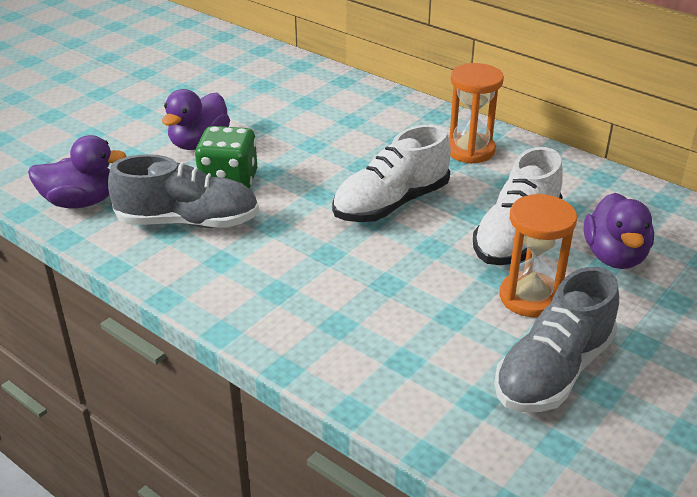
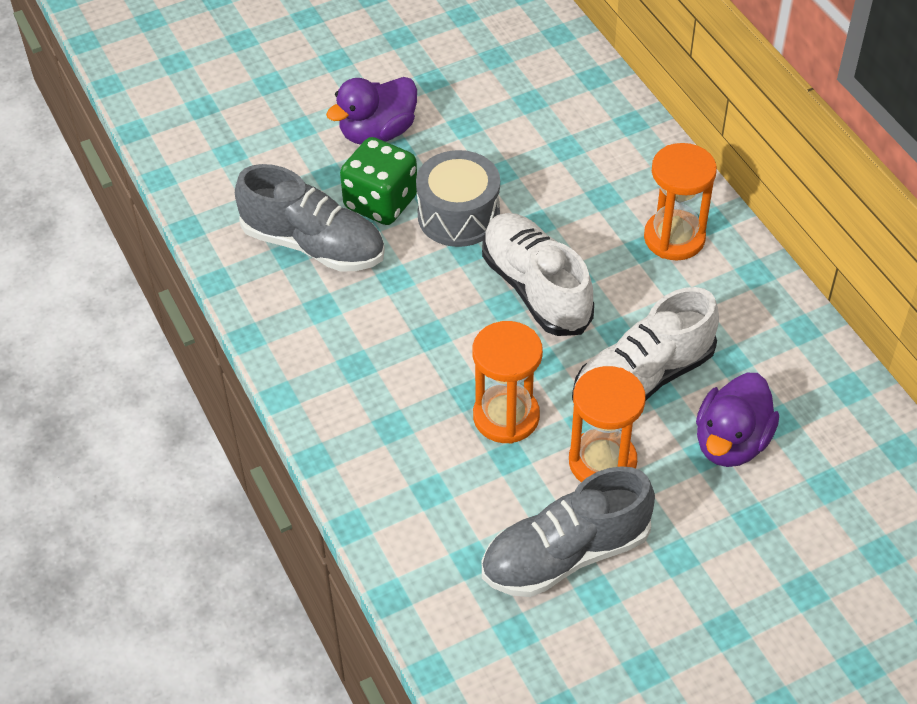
camera: 25 degrees right, 15 degrees up
purple duck [28,135,126,208] -> none
white shoe [332,124,451,222] -> white shoe turned 75 degrees clockwise [482,213,594,336]
none -> grey drum [416,150,500,247]
none -> orange hourglass [472,321,543,444]

